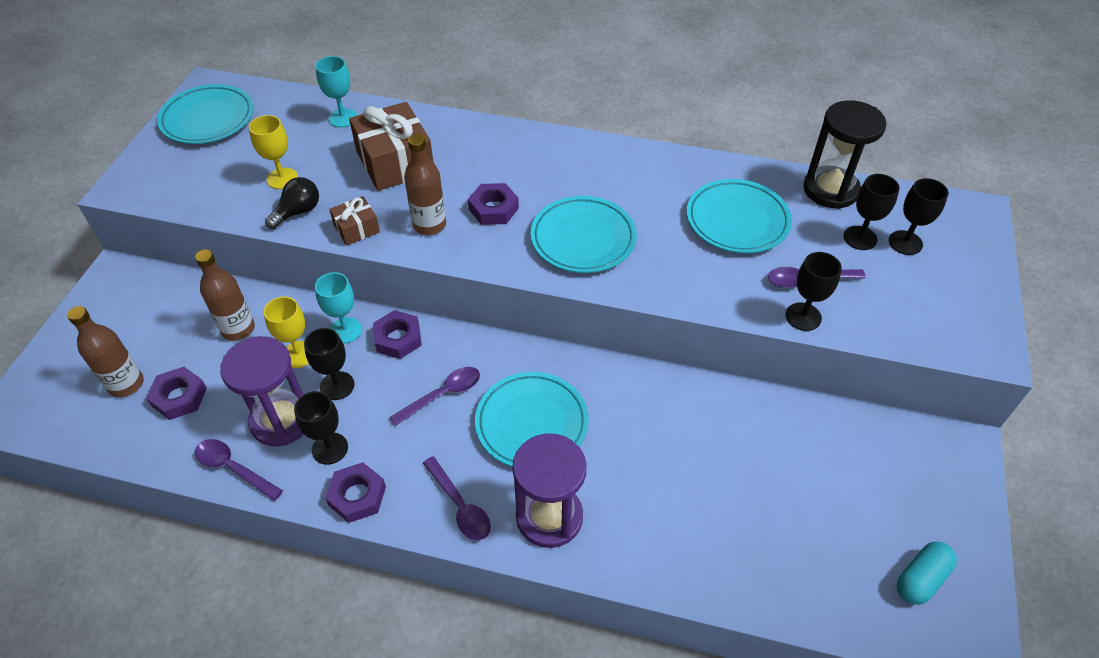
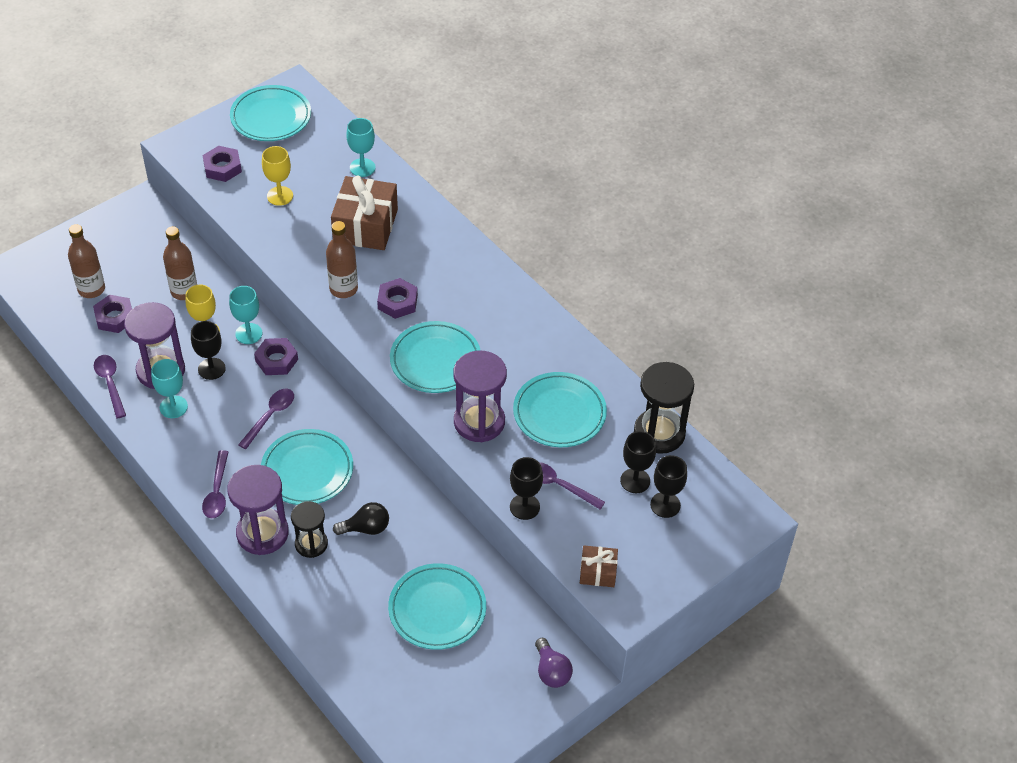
camera: 35 degrees right, 0 degrees up
black light bulb [265,177,319,229] -> black light bulb moved to [333,502,389,535]
black goblet [294,391,348,465] -> turquoise goblet [151,359,188,418]
purple nut [325,462,386,523] -> purple nut moved to [202,146,242,182]
brown gift [329,196,380,246] -> brown gift moved to [580,546,618,587]
purple spoon [390,367,480,426] -> purple spoon turned 60 degrees counterclockwise [238,389,294,449]
turquoise capsule [897,541,957,605] -> none
none -> black hourglass [291,501,328,558]
none -> turquoise plate [388,563,486,650]
none -> purple hourglass [453,351,507,442]
none -> purple light bulb [535,638,573,688]

